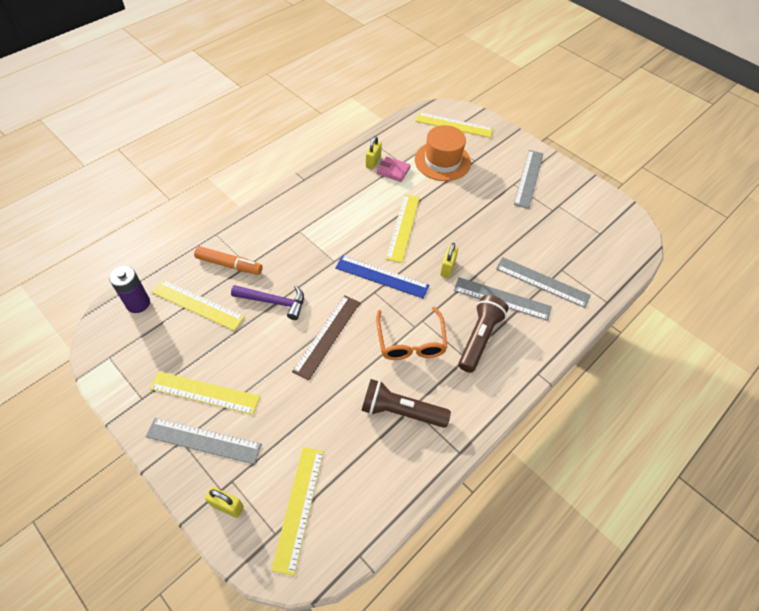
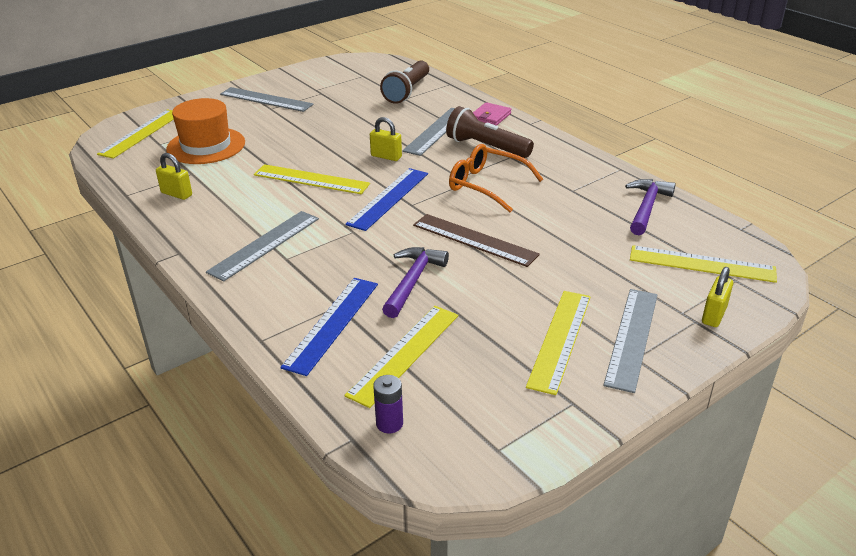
camera: 80 degrees left, 20 degrees down
purple battery [109,266,150,313] -> purple battery [373,375,403,433], size x0.65
orange marker [194,246,263,275] -> blue ruler [280,278,378,376]
brown flashlight [361,379,451,428] -> brown flashlight moved to [380,61,429,104]
orange glasses [376,307,448,360] -> orange glasses turned 150 degrees counterclockwise [449,144,543,212]
pink wallet [377,156,411,182] -> pink wallet moved to [473,102,512,126]
grey ruler [496,257,591,308] -> grey ruler moved to [206,211,319,282]
none -> purple hammer [625,179,676,235]

